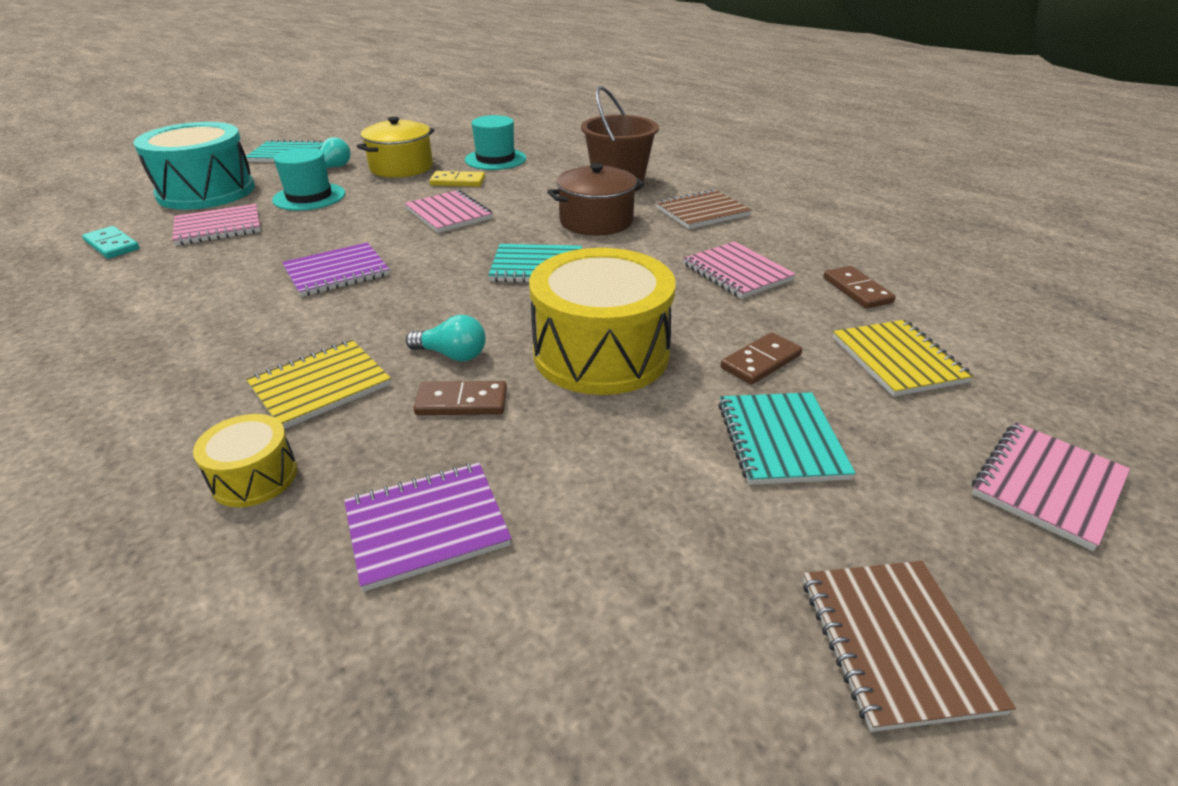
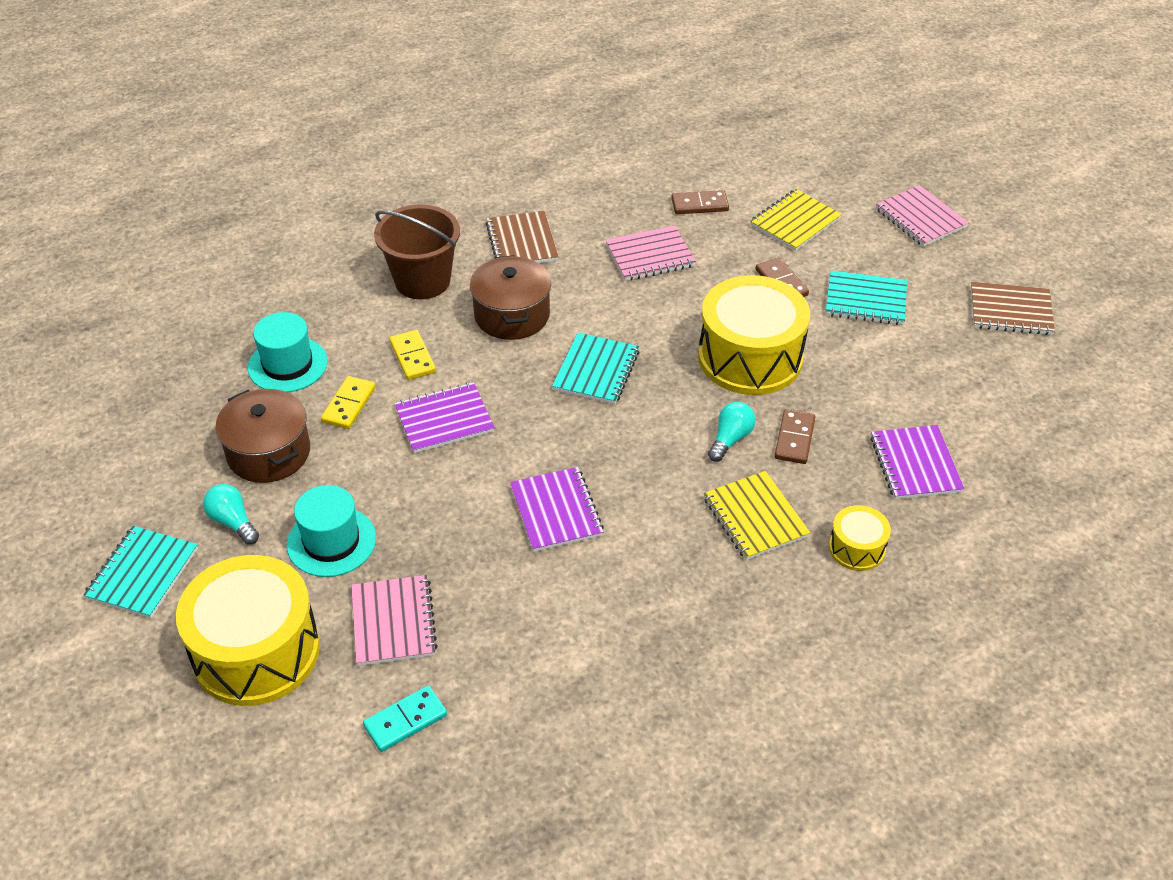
camera: 75 degrees left, 10 degrees up
turquoise drum [134,122,255,210] -> yellow drum [176,555,320,706]
yellow pot [357,117,434,178] -> brown pot [216,389,310,483]
pink notebook [405,190,493,233] -> purple notebook [394,382,495,453]
yellow notebook [833,320,974,397] -> yellow notebook turned 45 degrees counterclockwise [750,189,842,251]
none -> yellow domino [389,330,436,380]

